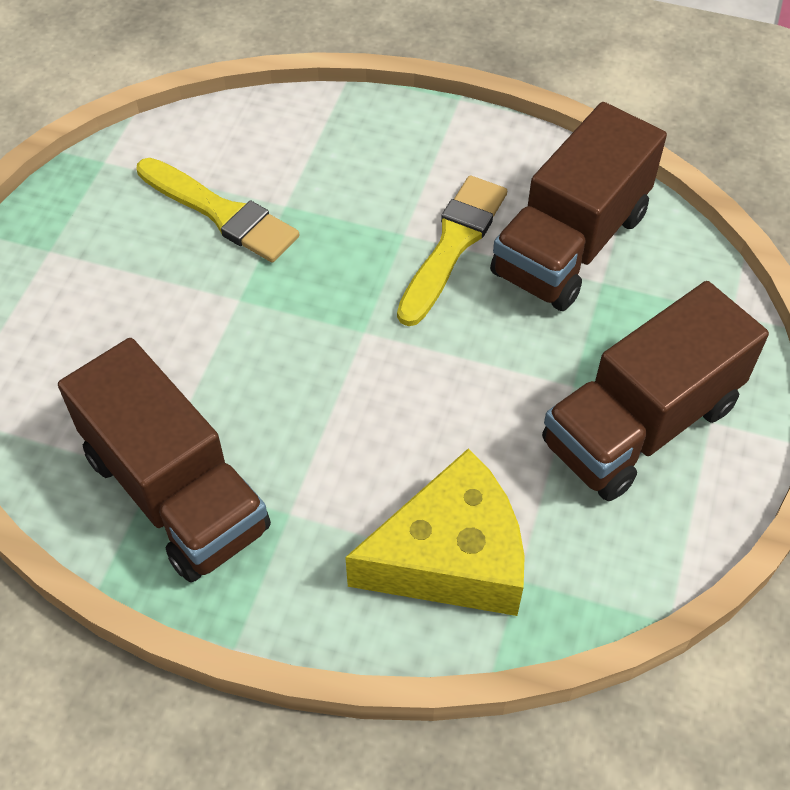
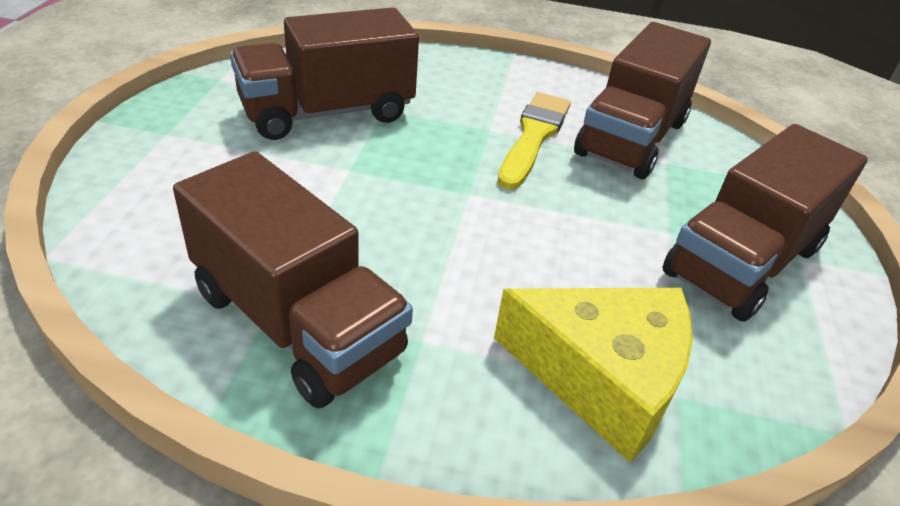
camera: 10 degrees left, 15 degrees down
yellow brush [136,158,299,262] -> brown truck [230,7,419,140]
yellow cheese [345,448,525,616] -> yellow cheese turned 45 degrees clockwise [494,288,693,463]

